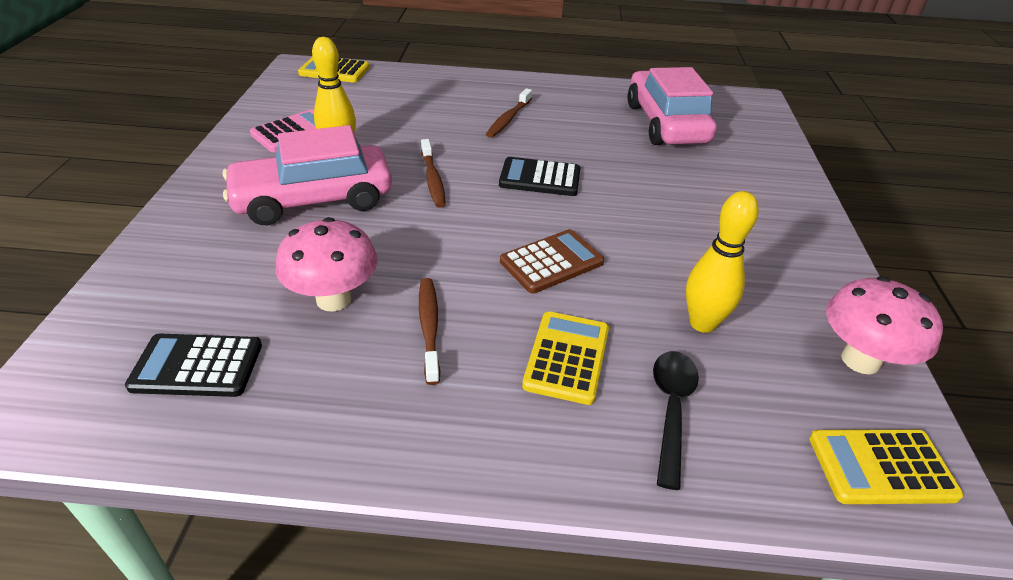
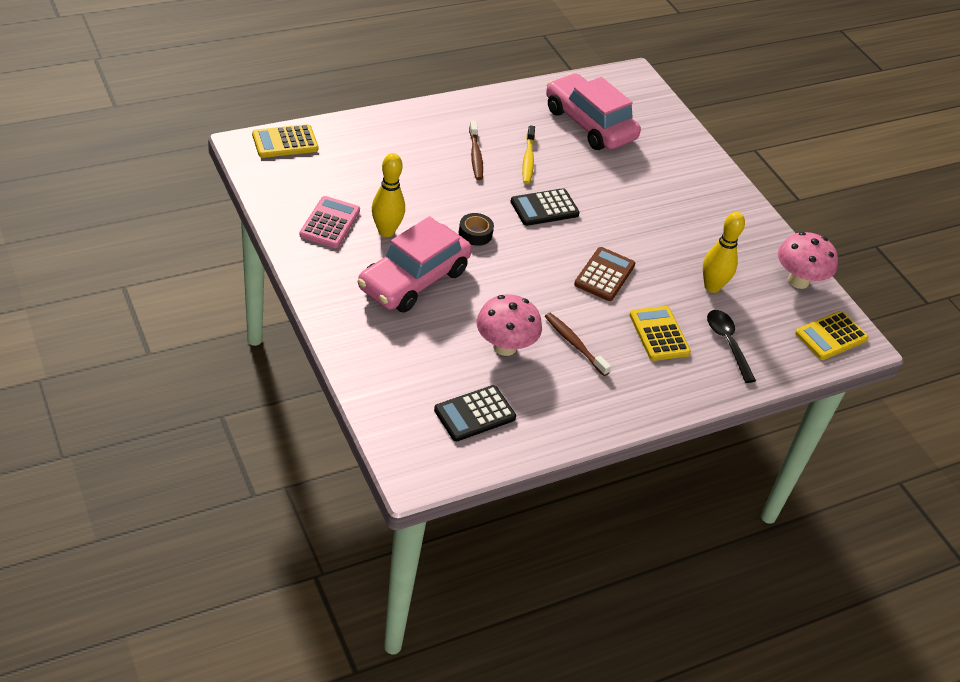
camera: 35 degrees left, 5 degrees up
brown toothbrush [421,139,446,208] -> black tape [459,213,494,246]
none -> yellow toothbrush [522,125,535,184]

